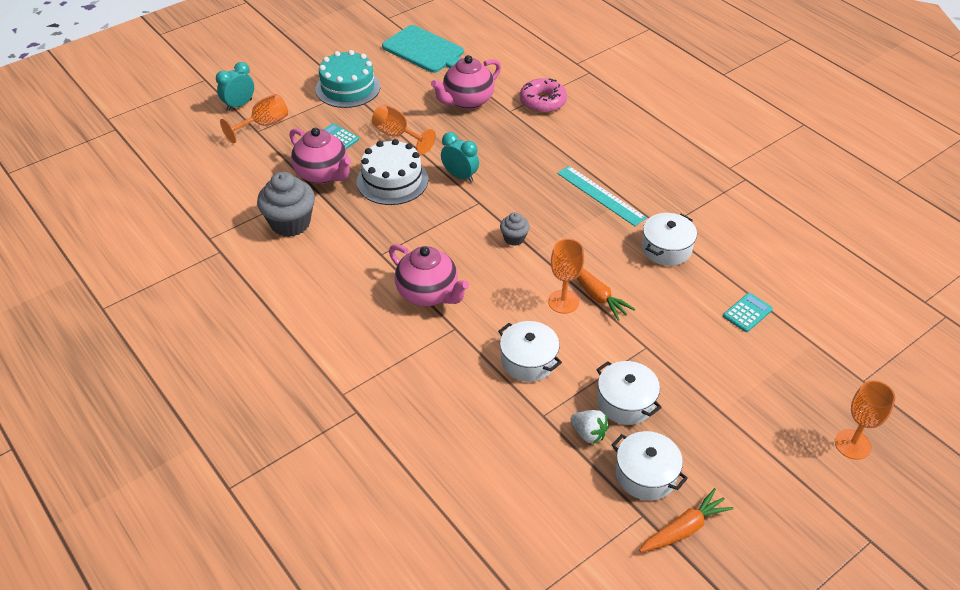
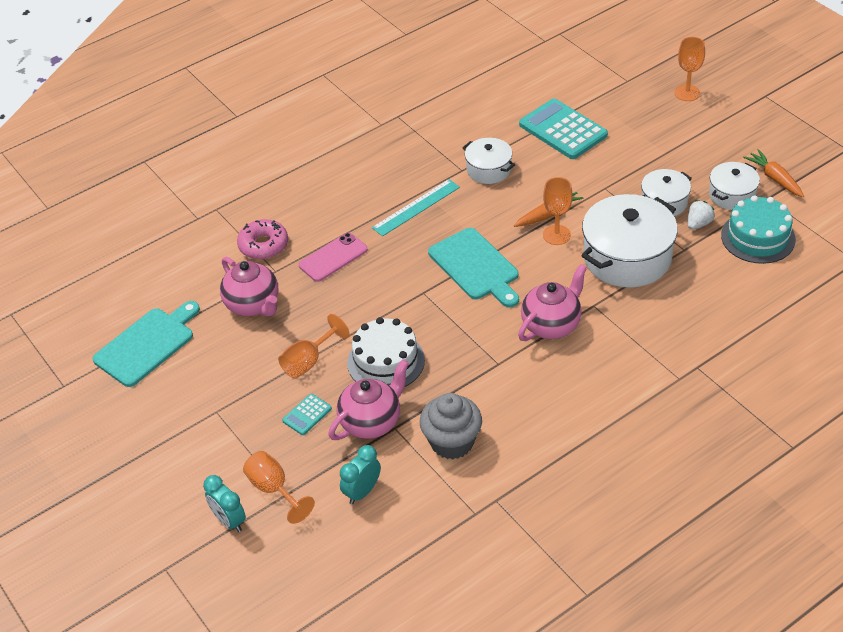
camera: 85 degrees left, 0 degrees up
turquoise cake [315,50,380,108] -> turquoise cake moved to [721,195,796,264]
turquoise clock [441,132,479,182] -> turquoise clock moved to [340,445,381,504]
white pot [498,321,562,382] -> white pot [581,194,678,288], size x1.83
grey cupcake [500,212,530,246] -> turquoise cutting board [428,228,519,307]
turquoise calculator [723,293,773,332] -> turquoise calculator [519,99,608,159], size x2.12
none -> pink phone [299,233,368,282]

